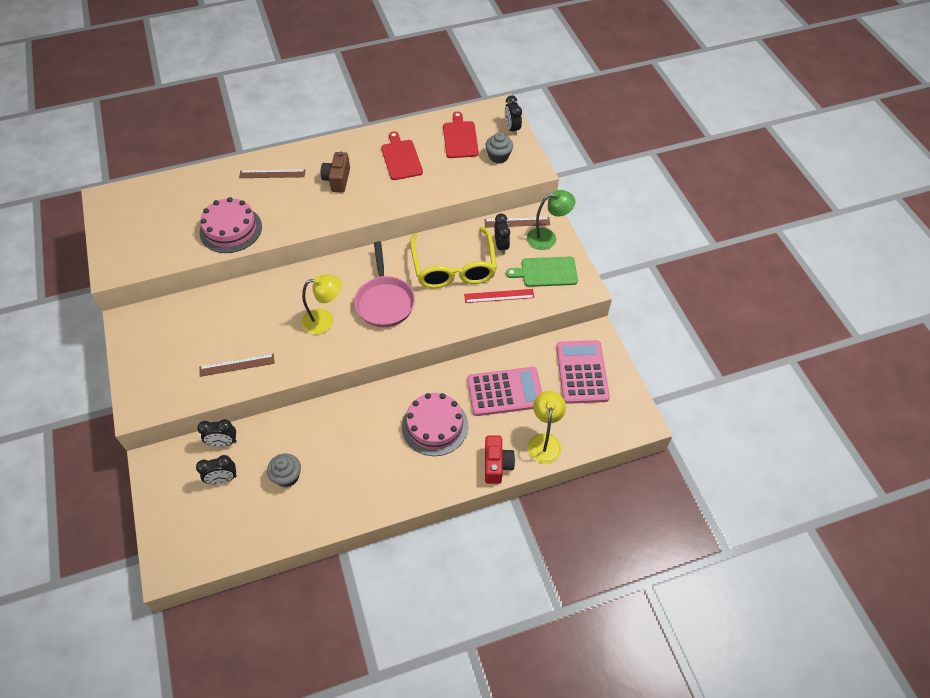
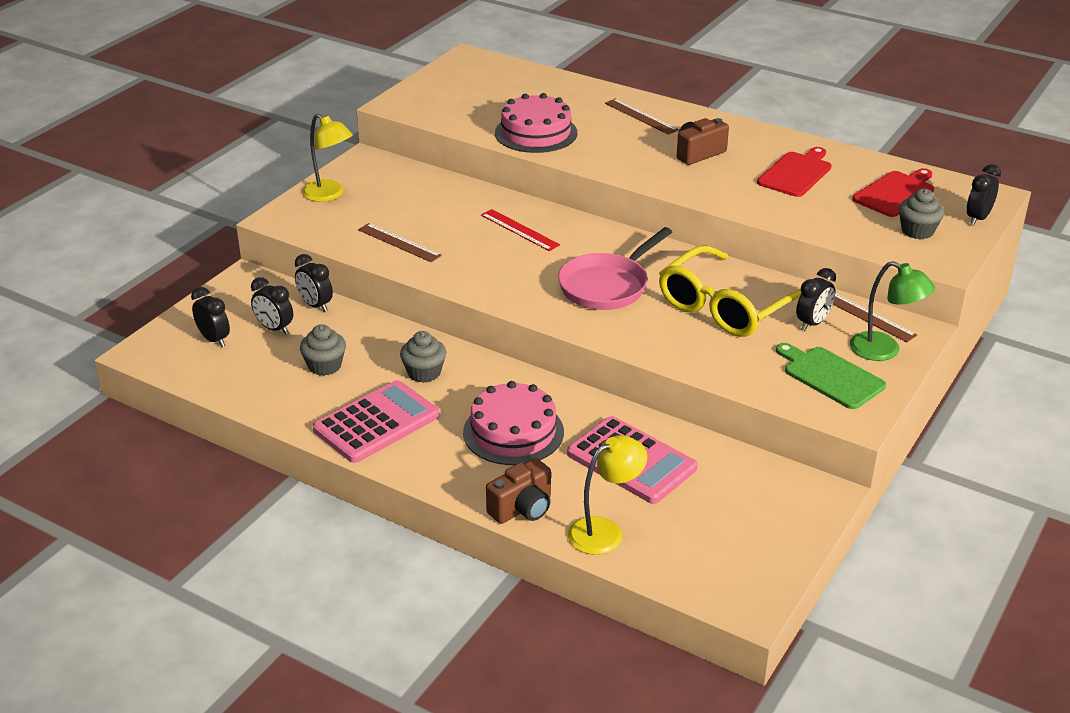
camera: 50 degrees right, 20 degrees down
yellow lamp [301,274,341,335] -> yellow lamp moved to [302,113,353,202]
red ruler [464,289,535,303] -> red ruler moved to [481,209,560,251]
red camera [485,435,515,484] -> brown camera [486,458,551,524]
pink calculator [556,340,610,404] -> pink calculator moved to [313,380,440,463]
none -> black clock [191,287,230,347]
none -> grey cupcake [400,331,446,383]

